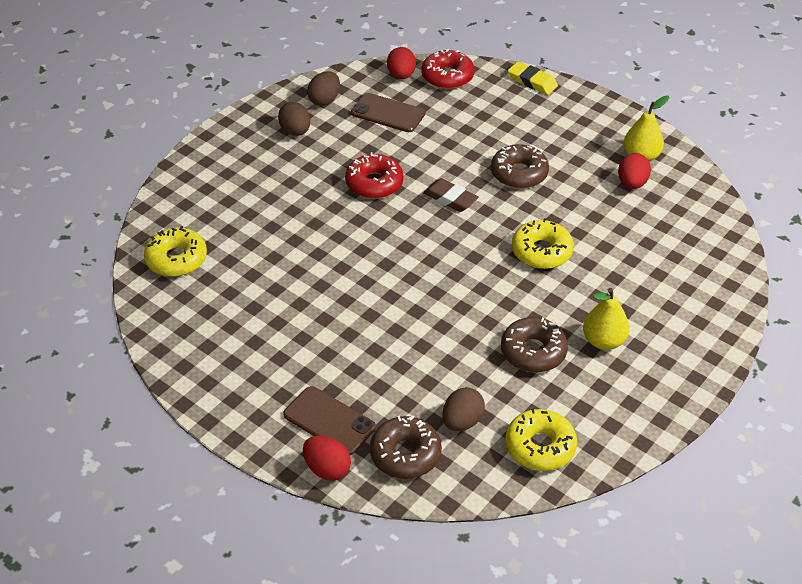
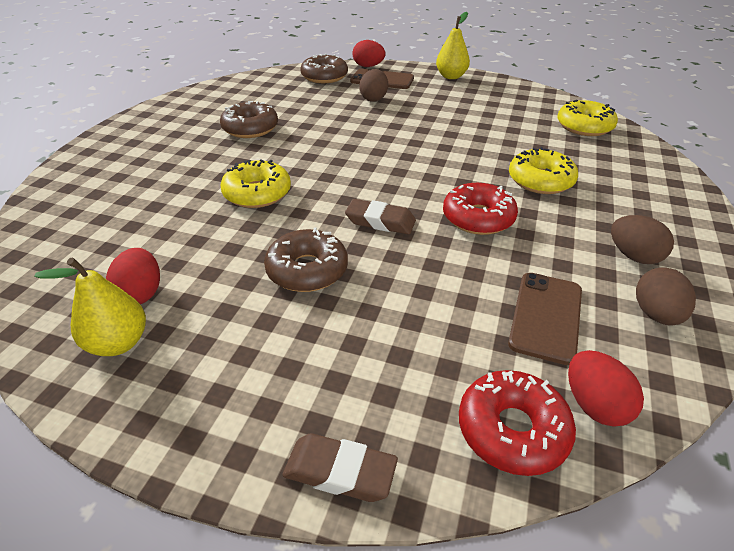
camera: 160 degrees right, 5 degrees down
brown phone [351,93,425,132] -> brown phone turned 75 degrees counterclockwise [508,273,582,365]
brown egg [442,387,485,431] -> brown egg moved to [359,69,388,102]
yellow donut [505,408,577,471] -> yellow donut moved to [509,147,578,194]
yellow eraser [508,62,558,95] -> brown eraser [283,434,398,502]
yellow pear [583,288,630,350] -> yellow pear moved to [436,12,470,79]

